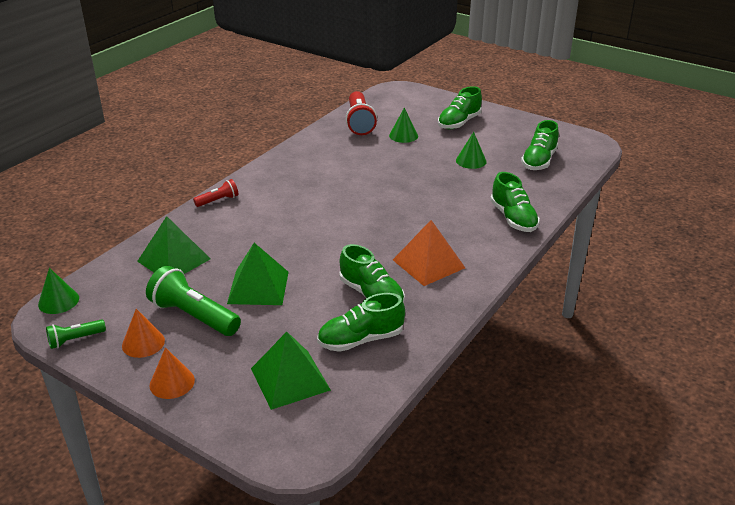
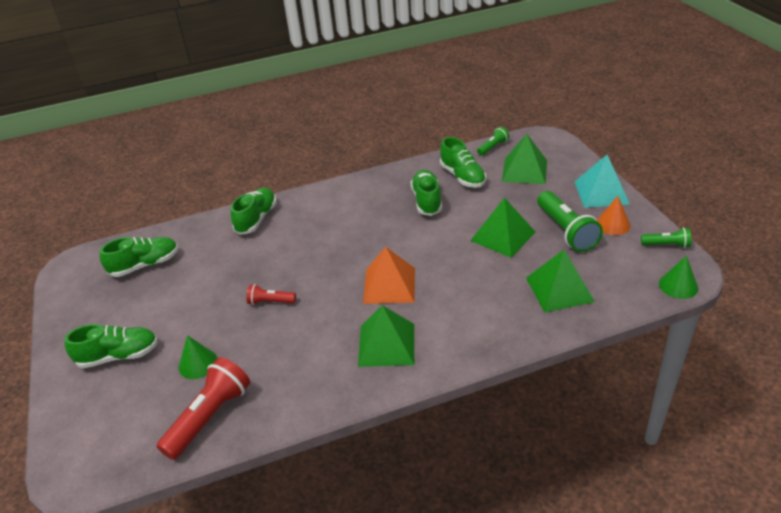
camera: 140 degrees left, 5 degrees up
orange cone [150,347,195,399] -> turquoise pyramid [575,155,630,208]
red flashlight [193,179,238,207] -> red flashlight moved to [246,284,296,305]
green shoe [317,293,405,352] -> green shoe turned 45 degrees clockwise [440,137,486,188]
orange pyramid [393,220,465,286] -> orange pyramid moved to [363,247,415,304]
green cone [456,132,487,169] -> none
none -> green pyramid [358,305,414,367]
none -> green flashlight [477,127,509,156]

